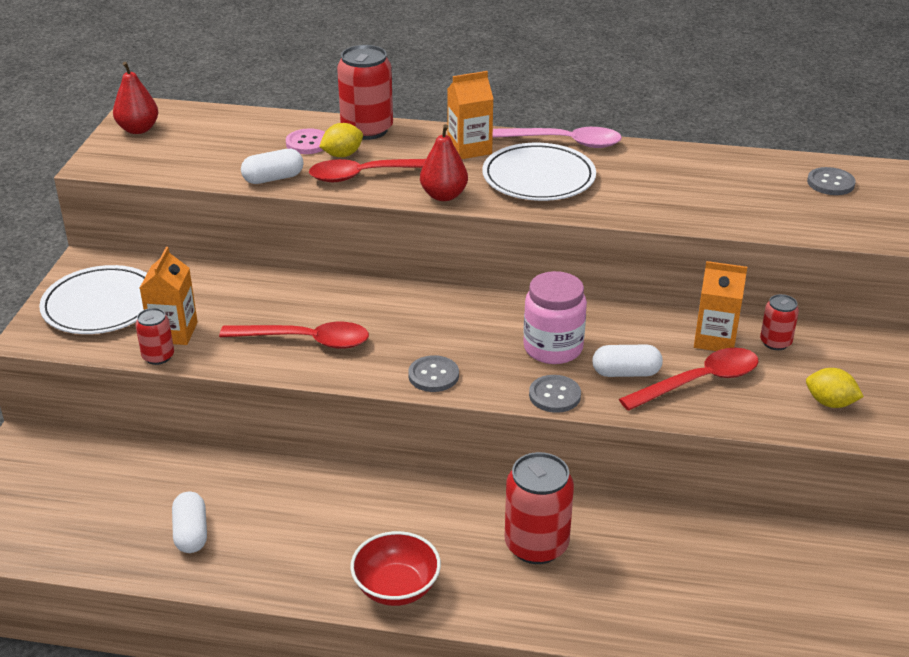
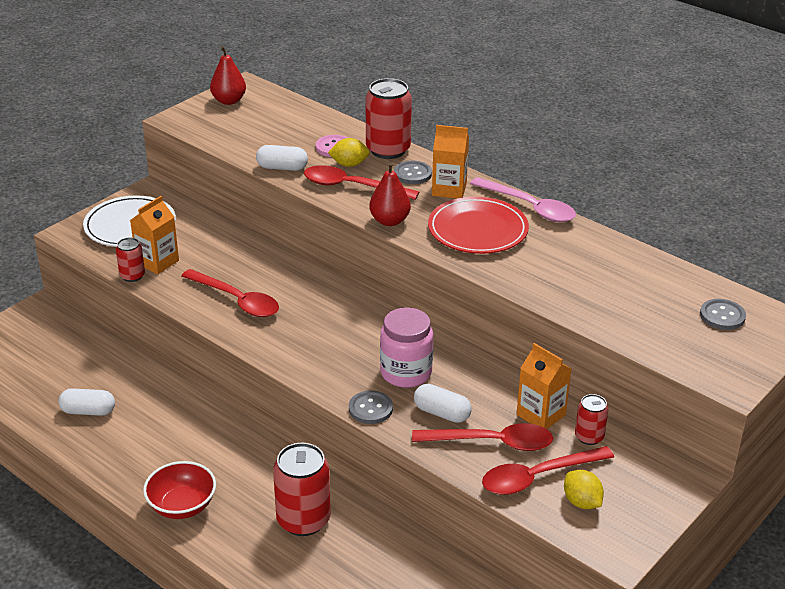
camera: 30 degrees right, 0 degrees up
white capsule [172,492,207,553] -> white capsule turned 75 degrees clockwise [58,388,115,416]
grey button [408,355,459,392] -> grey button moved to [394,161,432,184]
white plate [482,143,596,201] -> red plate [428,197,529,254]
none -> red spoon [482,446,614,495]

